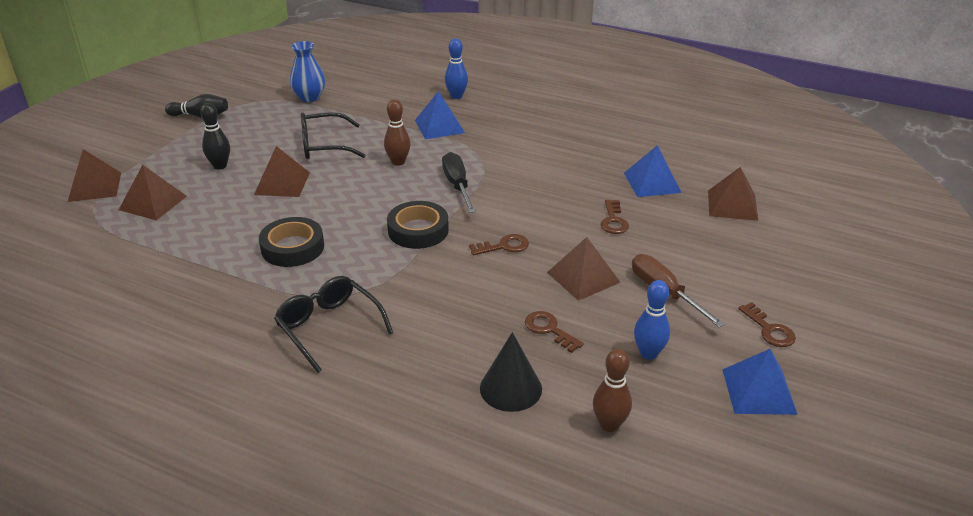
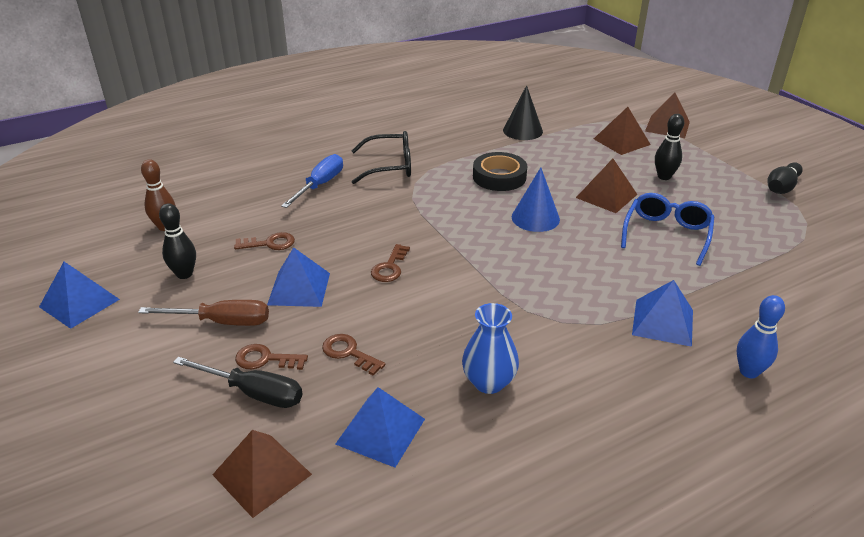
camera: 125 degrees right, 0 degrees up
blue vase [290,41,325,102] -> blue vase moved to [462,303,519,394]
black glasses [301,112,366,159] -> blue glasses [621,193,714,266]
brown bowling pin [384,99,411,166] -> none
black tape [387,201,449,249] -> none
black screwdriver [442,152,476,213] -> black screwdriver moved to [173,357,303,408]
black cone [480,332,542,412] -> black cone moved to [503,85,543,140]
brown pyramid [547,237,621,301] -> blue pyramid [267,247,330,307]
blue bowling pin [634,280,670,360] -> black bowling pin [159,203,196,279]
brown key [738,302,796,347] -> brown key moved to [235,344,308,370]
none -> blue screwdriver [281,154,343,208]
none -> blue cone [512,167,560,232]

